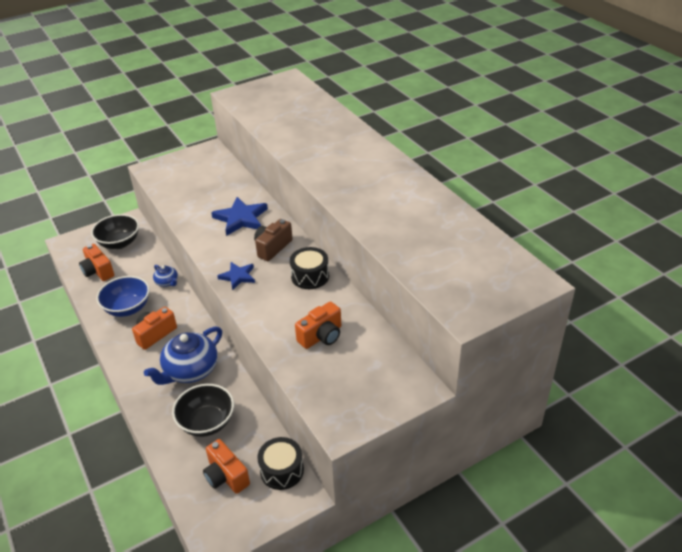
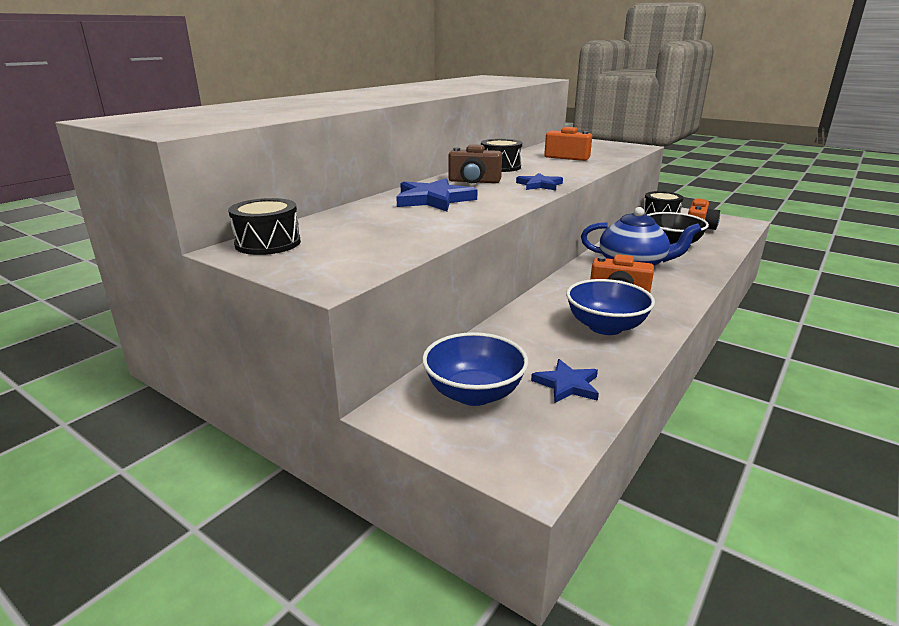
camera: 115 degrees left, 15 degrees down
orange camera [79,244,114,281] -> blue star [531,359,599,403]
black bowl [91,214,139,249] -> blue bowl [422,332,528,406]
blue teapot [153,265,178,287] -> none
none -> black drum [228,198,301,255]

